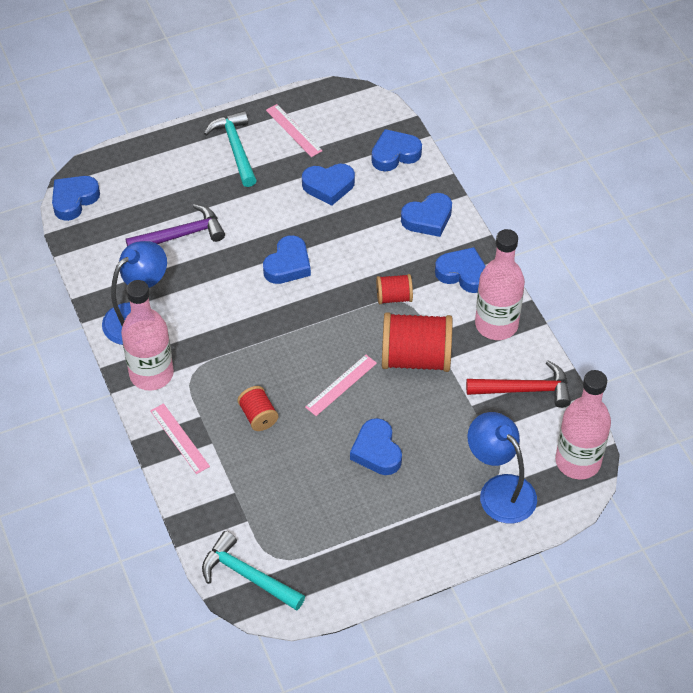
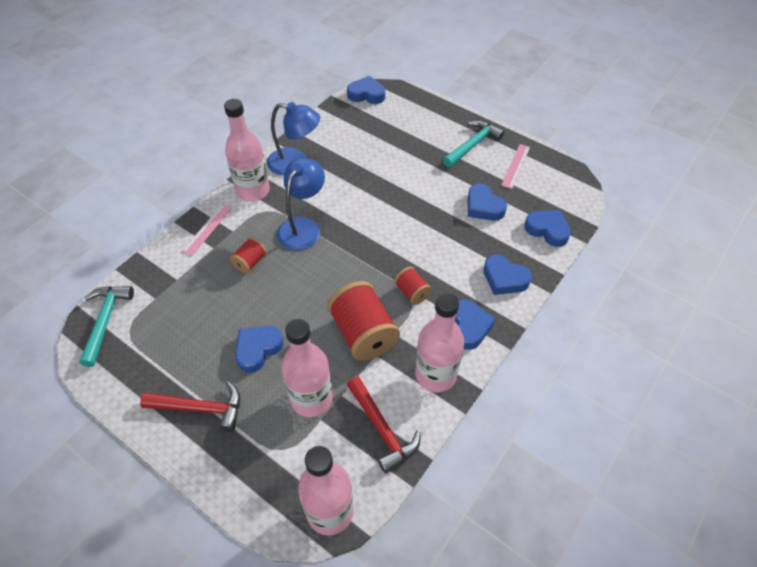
camera: 60 degrees right, 0 degrees up
purple hammer [126,204,225,246] -> none
blue heart [263,235,311,284] -> none
pink ruler [305,355,377,416] -> none
blue lamp [467,412,537,523] -> blue lamp moved to [277,158,325,250]
none -> red hammer [140,382,240,432]
none -> pink bottle [281,319,333,417]

